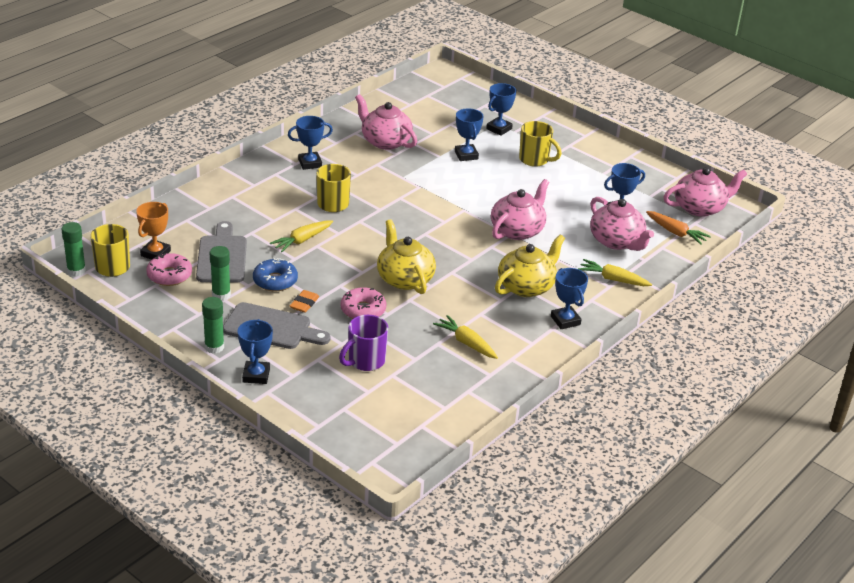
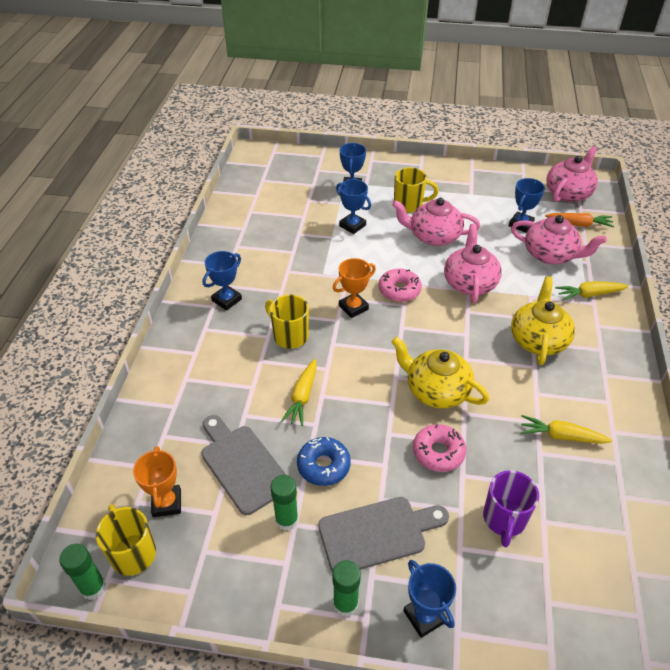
camera: 30 degrees left, 10 degrees up
pink donut [146,253,192,286] -> pink donut moved to [379,269,422,302]
orange eraser [290,290,319,313] -> none
pink teapot [355,94,417,150] -> pink teapot moved to [392,198,480,246]
blue trophy [551,268,588,329] -> none
none -> orange trophy [333,258,376,318]

